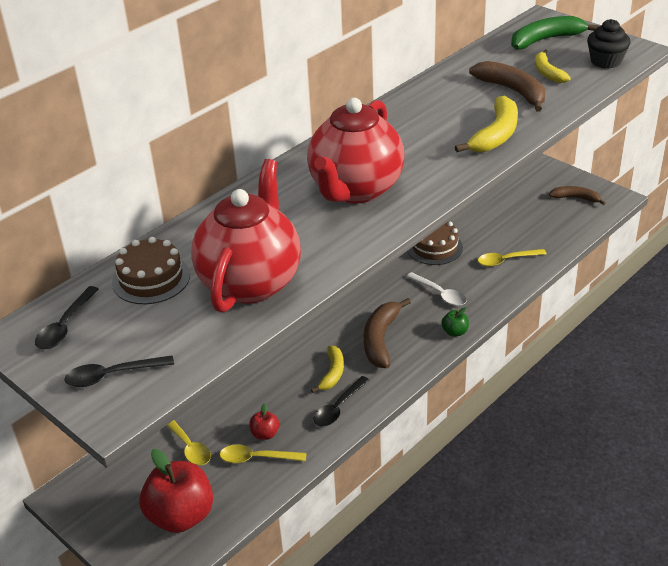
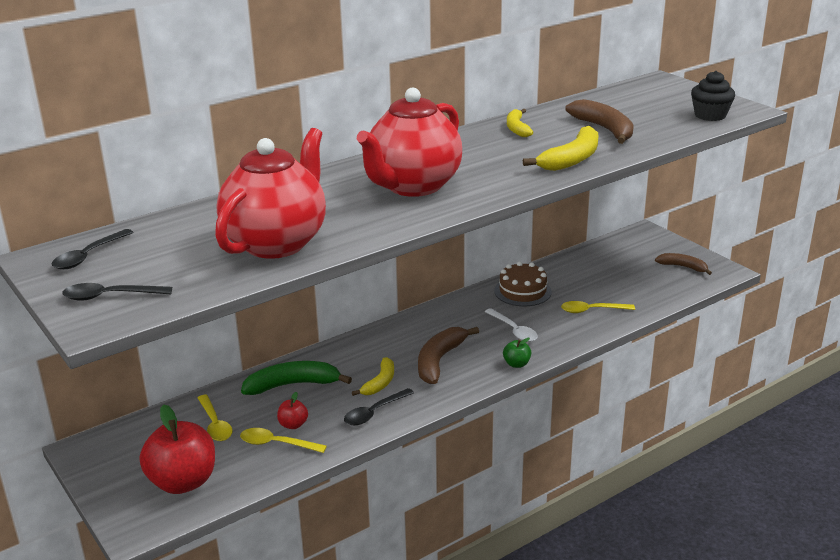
camera: 10 degrees right, 10 degrees down
brown cake [112,237,190,304] -> none
green banana [511,16,599,50] -> green banana moved to [241,361,352,395]
yellow banana [535,49,571,83] -> yellow banana moved to [507,109,533,137]

